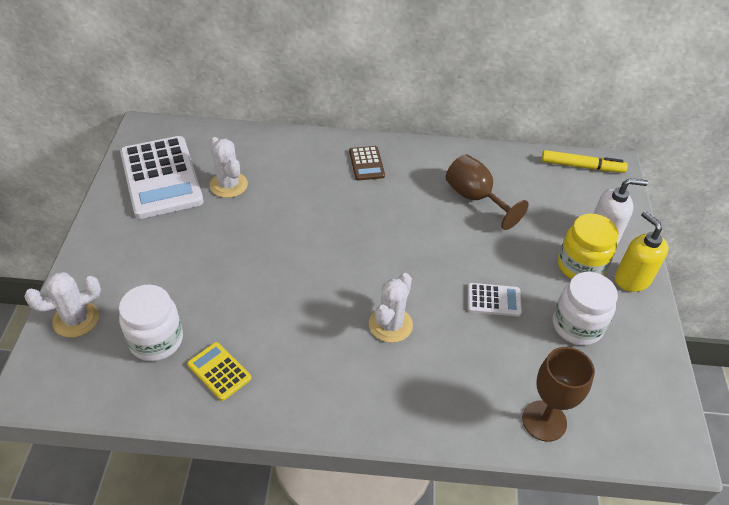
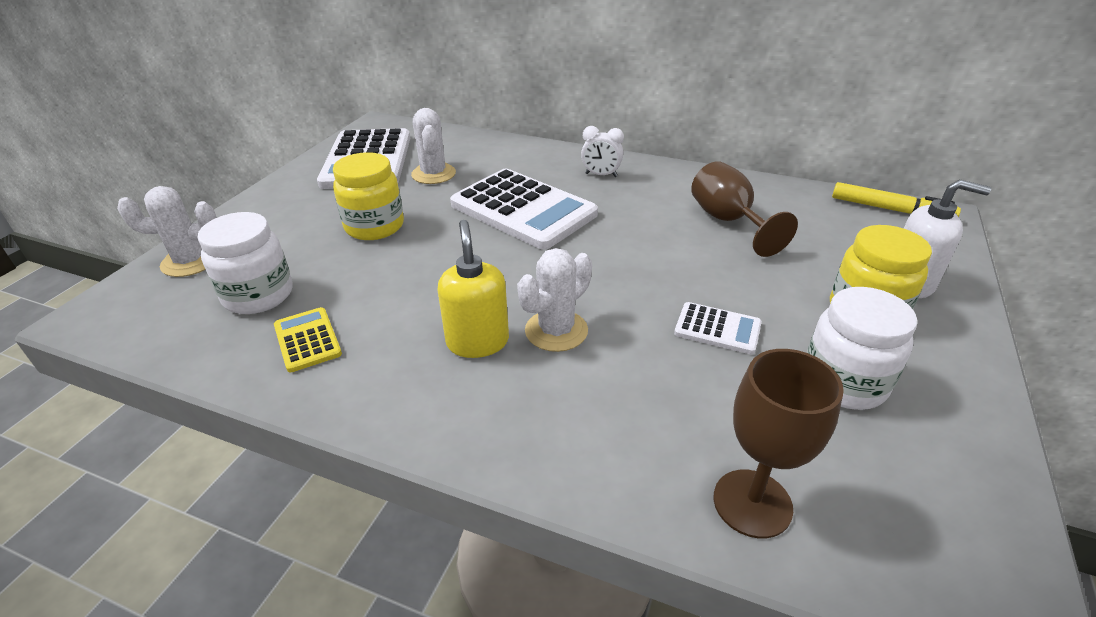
camera: 20 degrees right, 10 degrees down
brown calculator [349,146,385,181] -> white clock [581,126,624,177]
yellow soap dispenser [615,211,669,292] -> yellow soap dispenser moved to [437,220,509,358]
none -> yellow jar [333,152,404,240]
none -> white calculator [450,169,598,250]

